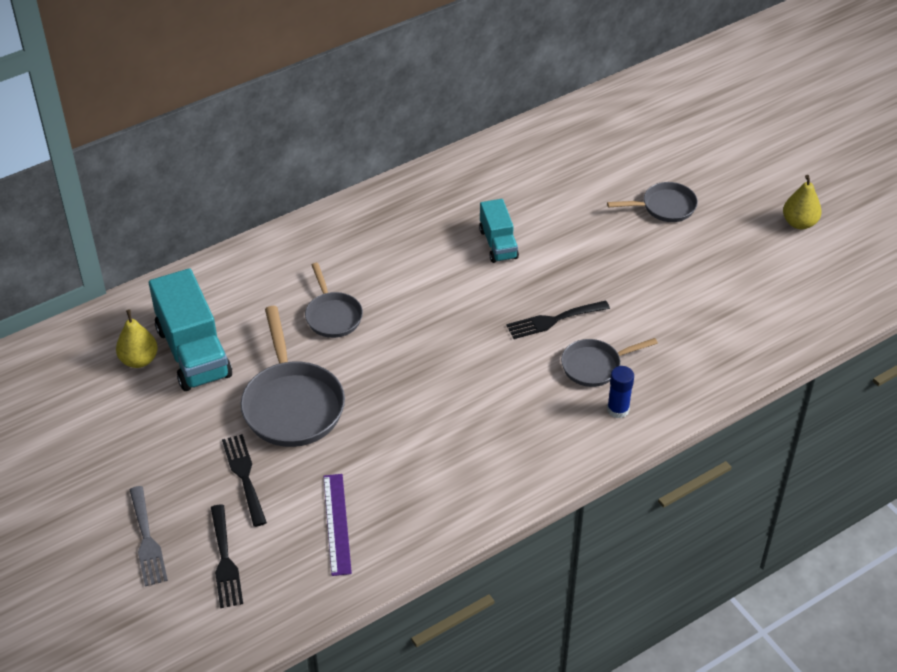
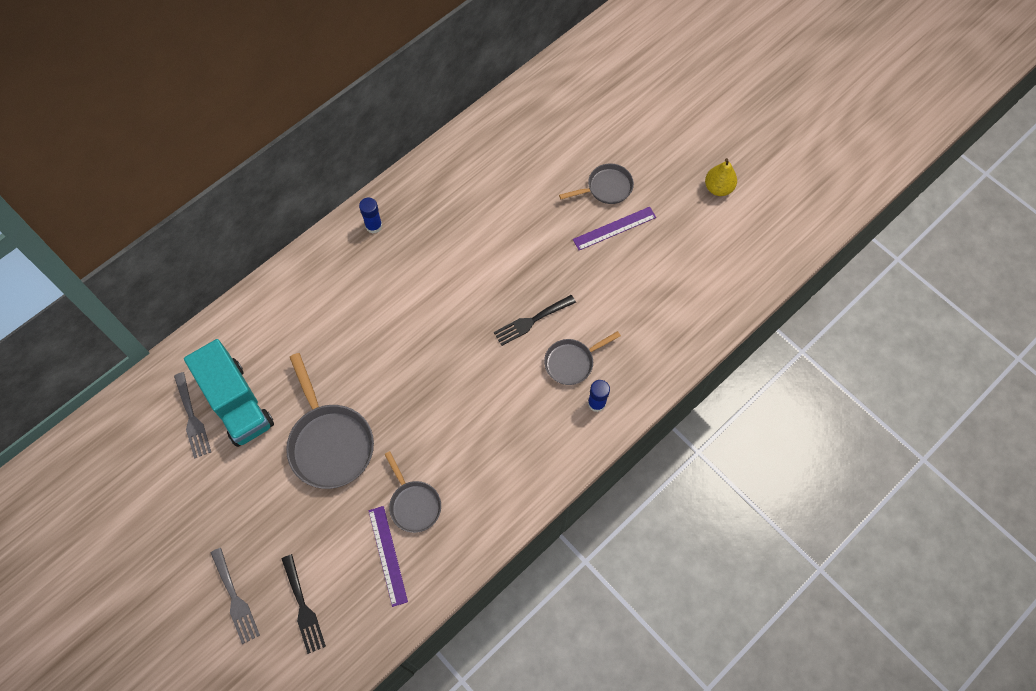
camera: 10 degrees left, 20 degrees up
yellow pear [116,309,158,368] -> grey fork [174,372,211,458]
black fork [222,434,267,527] -> none
grey pan [305,263,363,338] -> grey pan moved to [384,451,441,533]
turquoise truck [479,199,519,263] -> none
none -> blue glue stick [359,198,382,234]
none -> purple ruler [573,207,656,250]

